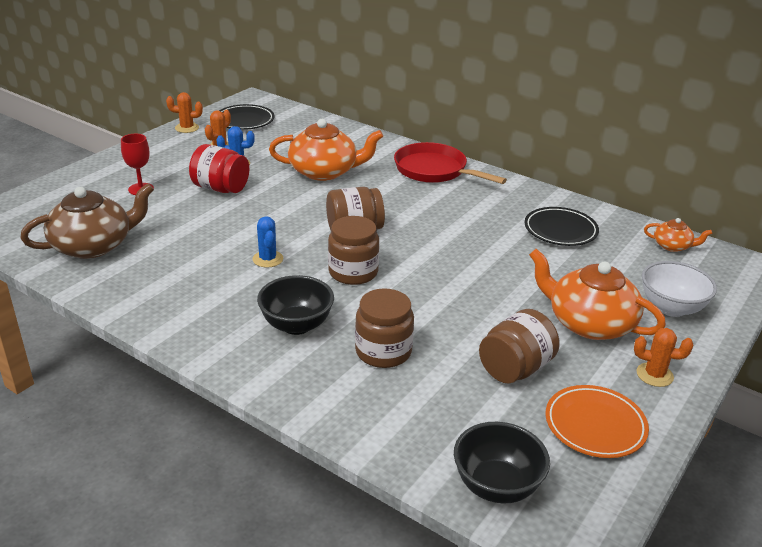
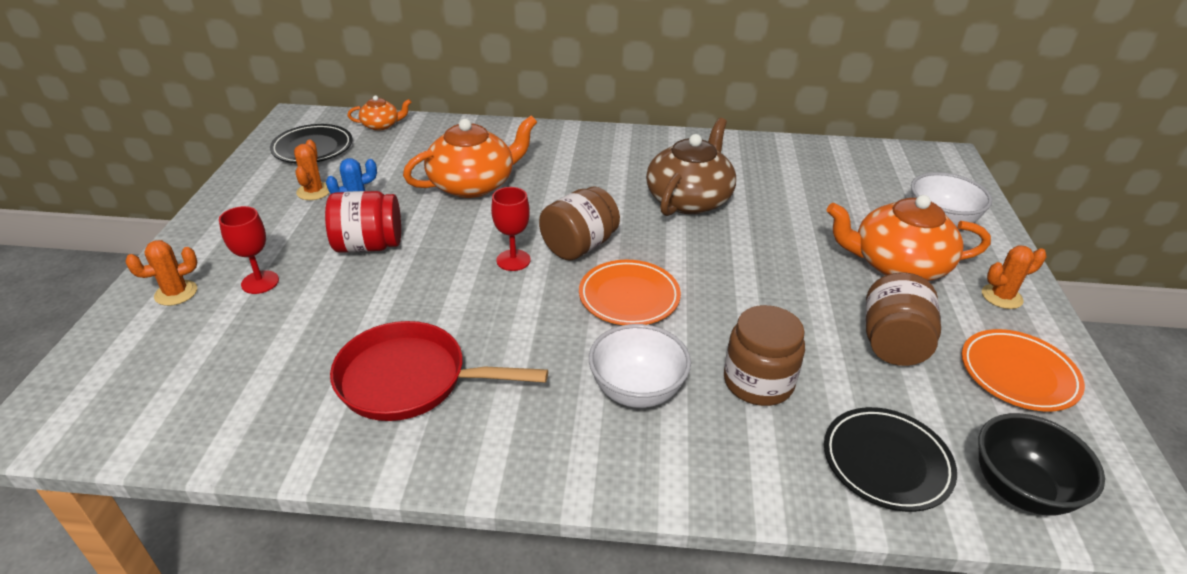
camera: 30 degrees left, 5 degrees up
brown teapot [20,184,154,259] -> brown teapot moved to [646,118,736,216]
orange cactus [166,92,203,133] -> orange cactus moved to [125,240,197,306]
blue cactus [252,216,283,268] -> none
black bowl [257,275,334,335] -> white bowl [589,324,691,408]
brown jar [328,216,379,285] -> orange plate [579,260,681,325]
red pan [394,142,507,184] -> red pan moved to [330,321,548,421]
black plate [524,207,599,246] -> black plate moved to [824,407,957,512]
orange teapot [644,218,712,252] -> orange teapot moved to [347,96,411,131]
none -> red goblet [491,187,531,271]

